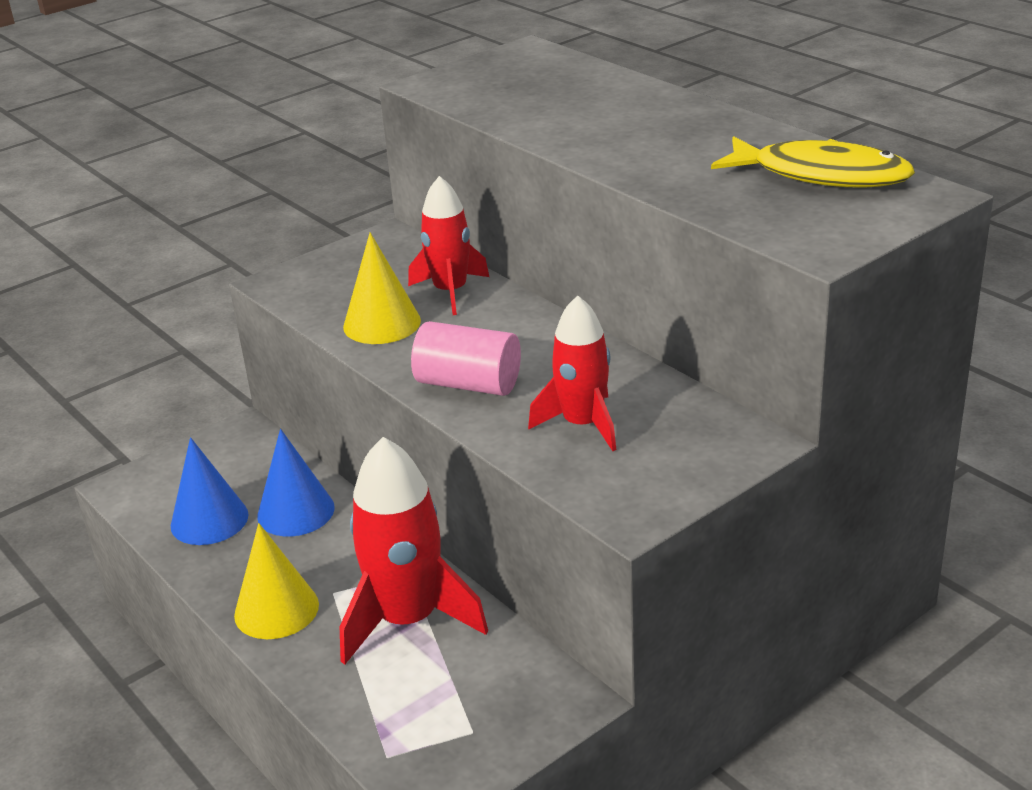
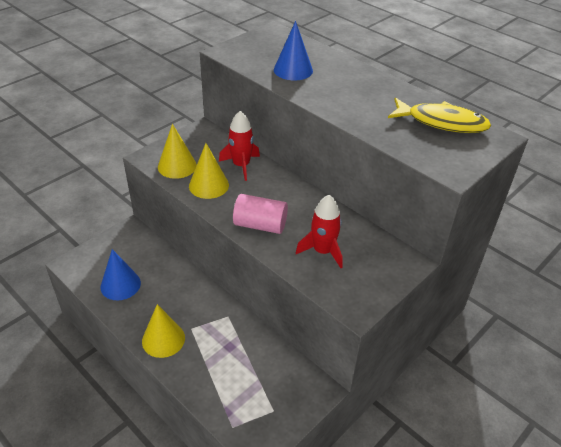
camera: 10 degrees left, 10 degrees up
blue cone [257,429,335,536] -> blue cone moved to [274,21,313,80]
red rocket [340,437,488,665] -> none
none -> yellow cone [158,124,197,179]

